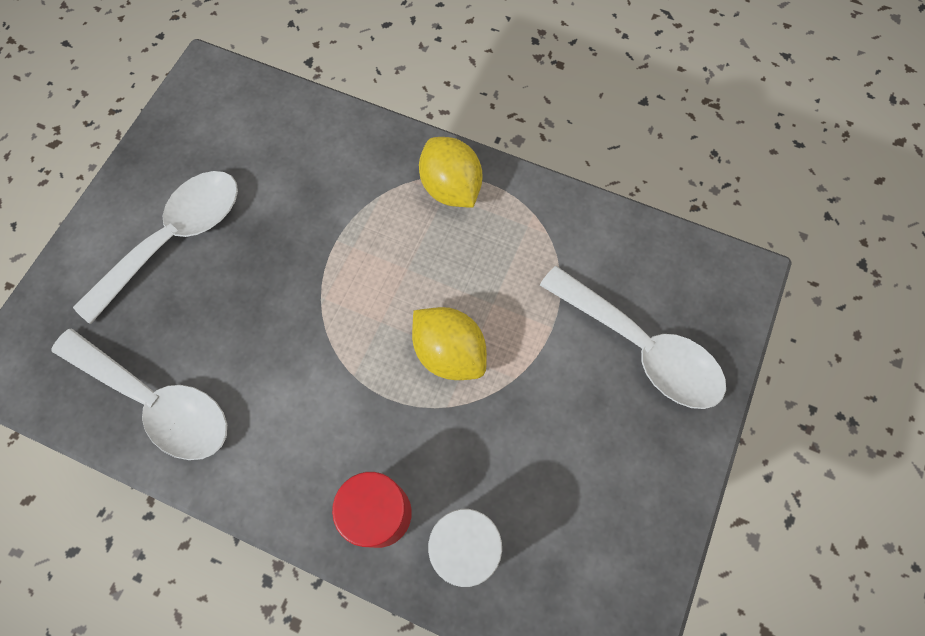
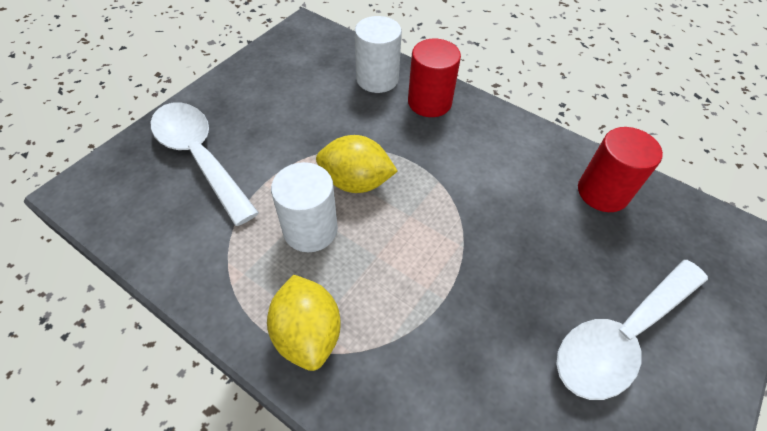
camera: 170 degrees left, 15 degrees down
white spoon [51,328,227,460] -> red cylinder [578,127,663,212]
yellow lemon [412,307,487,380] -> yellow lemon turned 45 degrees counterclockwise [316,135,398,193]
none -> white cylinder [271,162,338,252]

